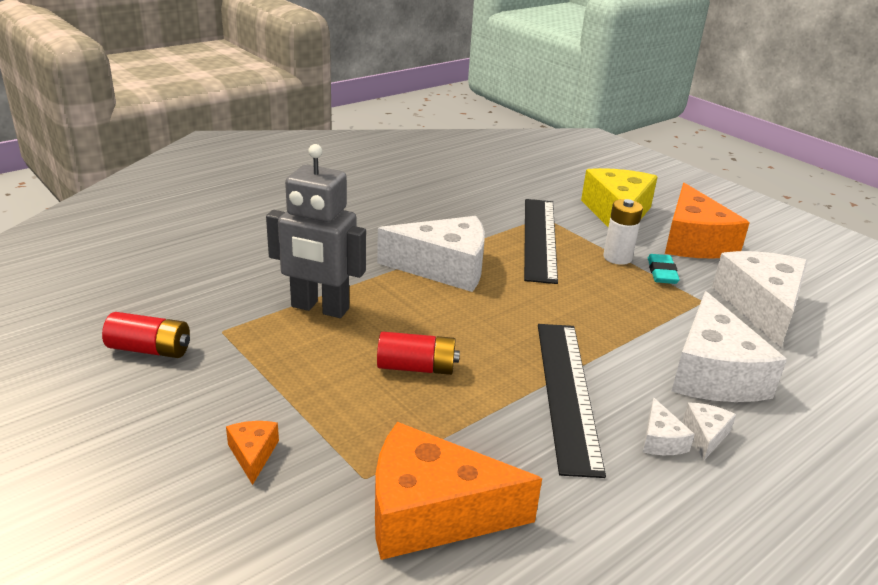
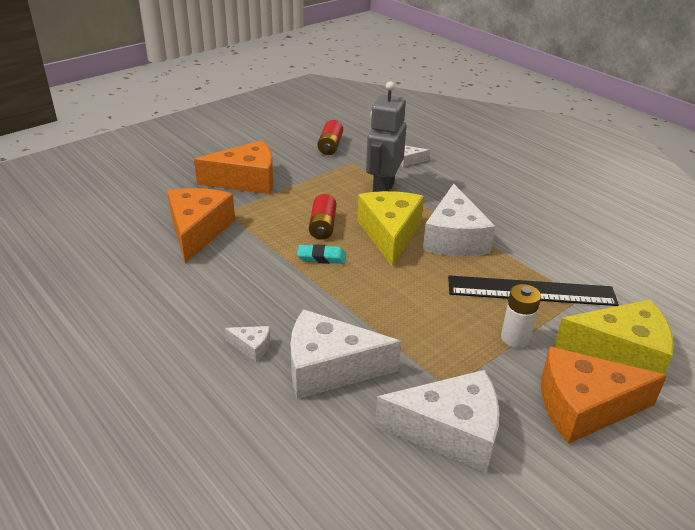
camera: 90 degrees right, 5 degrees up
orange cheese [226,421,279,485] -> orange cheese [194,140,273,194], size x2.31
black ruler [538,324,606,478] -> none
white cheese [643,397,695,455] -> white cheese moved to [401,146,430,167]
turquoise eraser [648,254,680,284] -> turquoise eraser moved to [297,244,346,264]
none -> yellow cheese [357,191,424,267]

